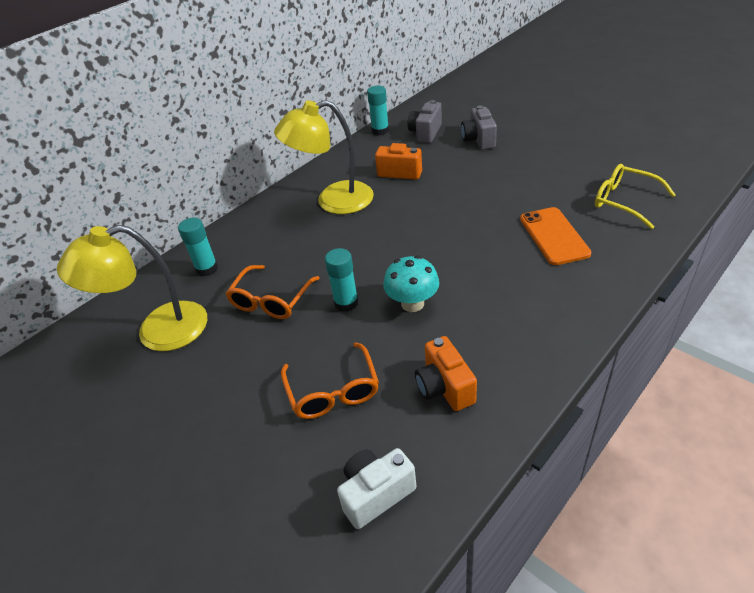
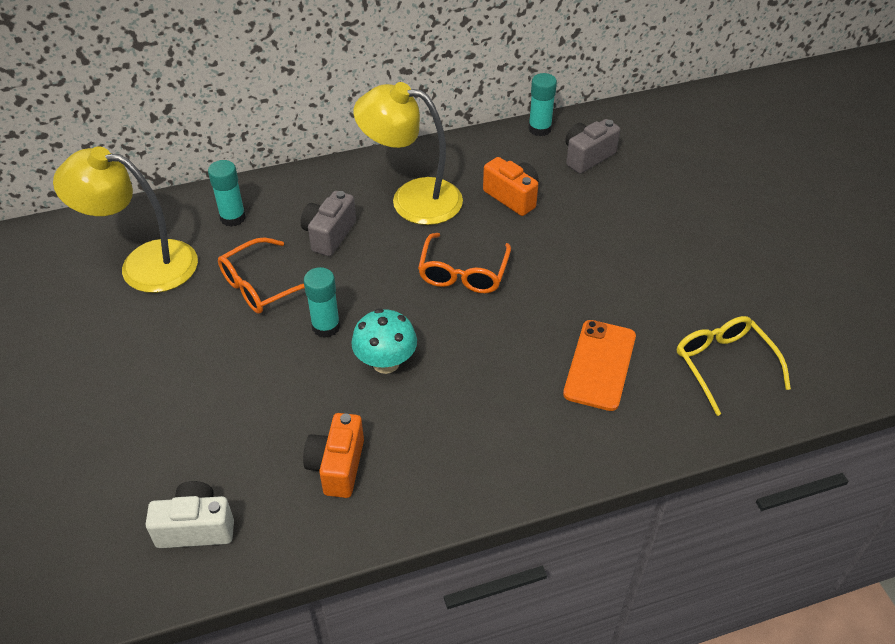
camera: 25 degrees right, 5 degrees up
orange glasses [281,342,379,419] -> orange glasses moved to [418,233,511,293]
grey camera [461,105,497,150] -> grey camera moved to [301,191,356,256]

